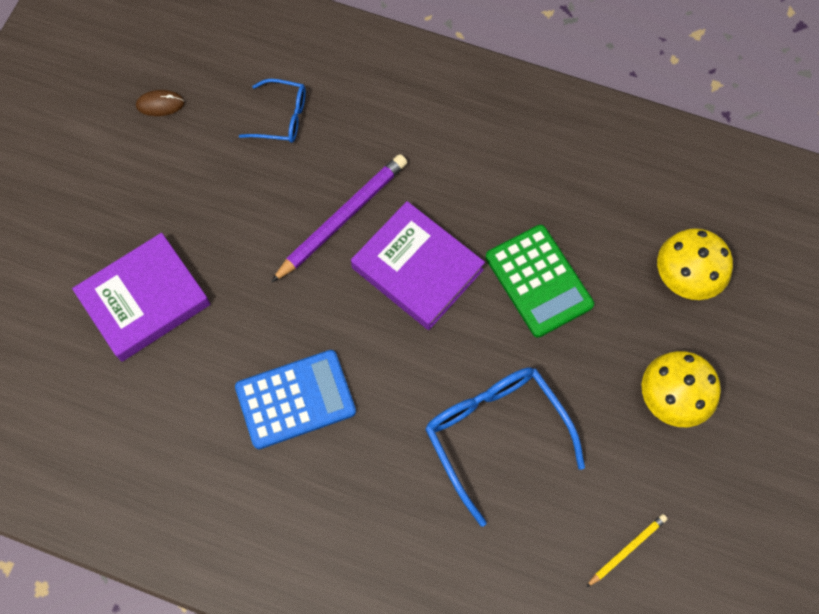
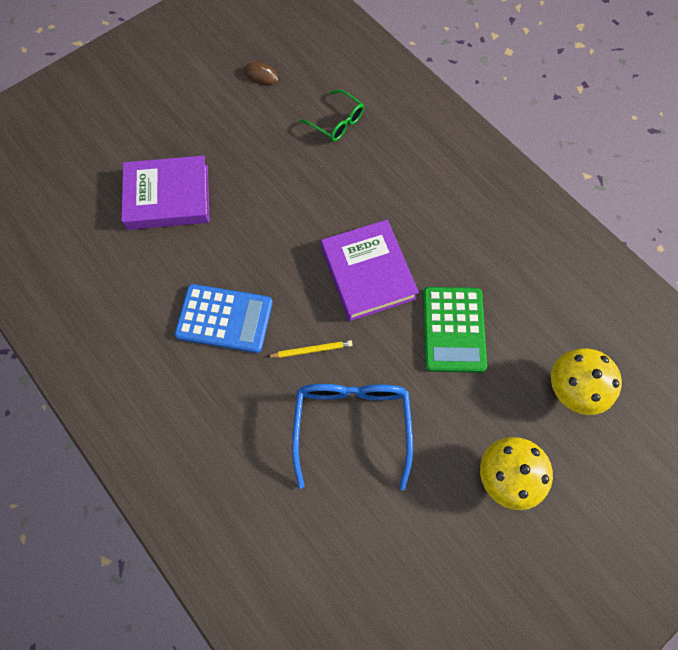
camera: 30 degrees right, 0 degrees up
blue glasses [239,79,306,143] -> green glasses [300,89,364,142]
purple pencil [271,154,407,283] -> none
yellow pencil [586,514,667,587] -> yellow pencil moved to [267,340,353,358]

